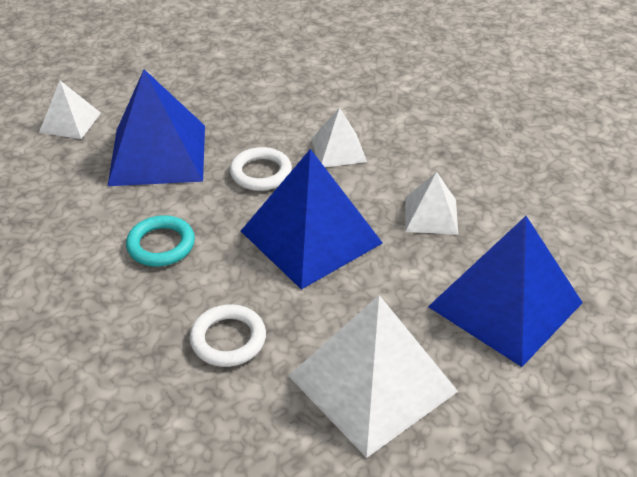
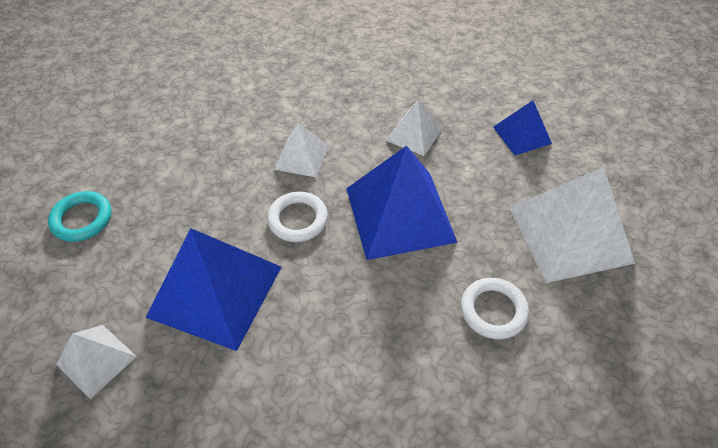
camera: 65 degrees left, 10 degrees up
turquoise ring [126,215,195,267] -> turquoise ring moved to [48,191,112,242]
blue pyramid [428,216,583,367] -> blue pyramid [493,100,552,155], size x0.52

